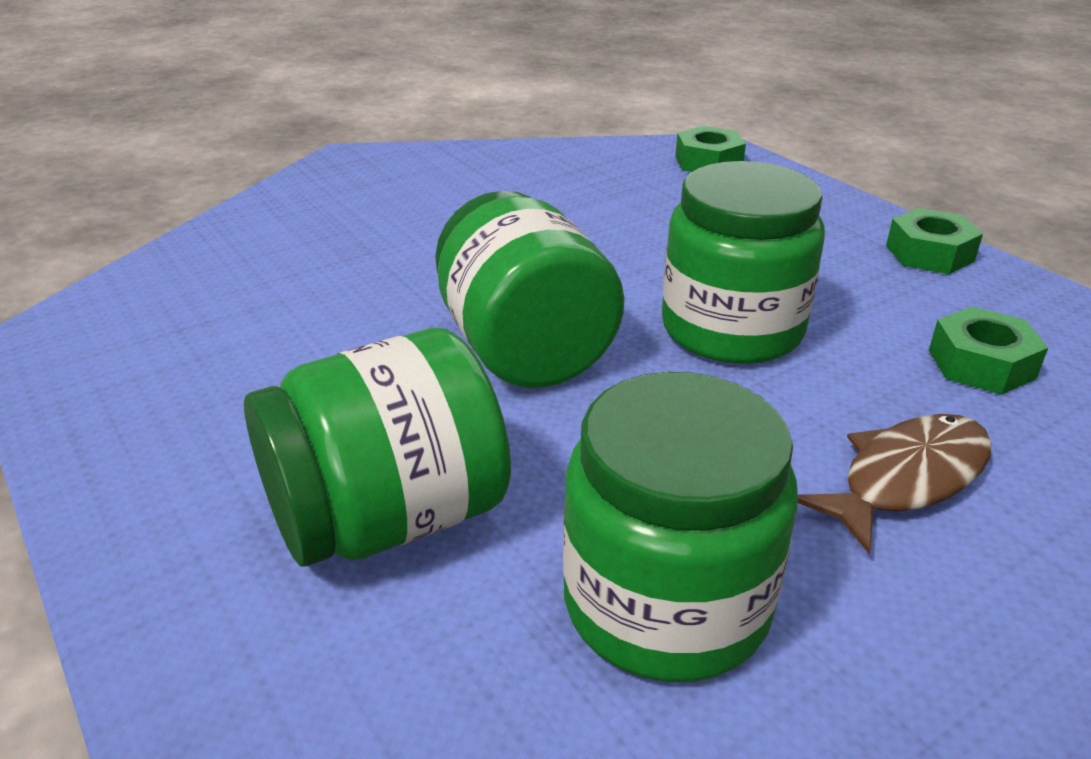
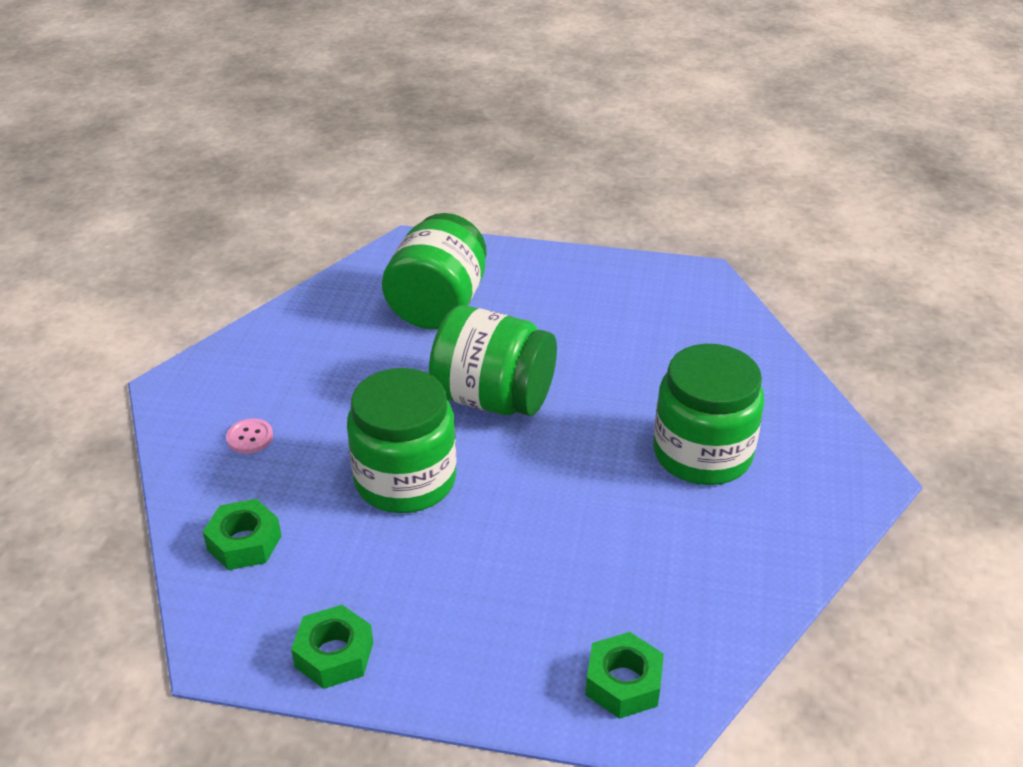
camera: 135 degrees right, 5 degrees up
green jar [563,372,798,682] -> green jar moved to [653,344,764,485]
brown fish [798,414,992,554] -> pink button [226,418,273,454]

